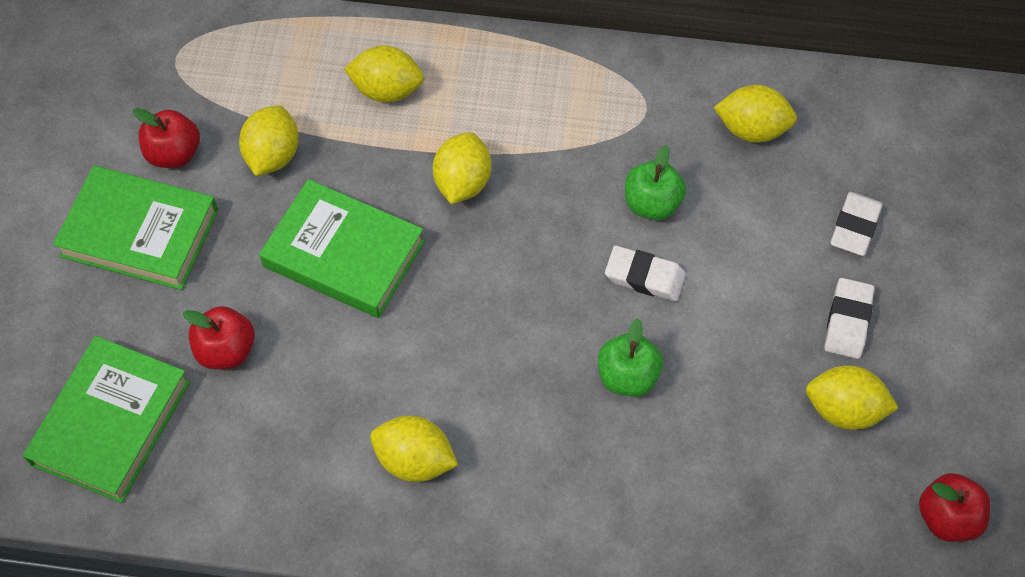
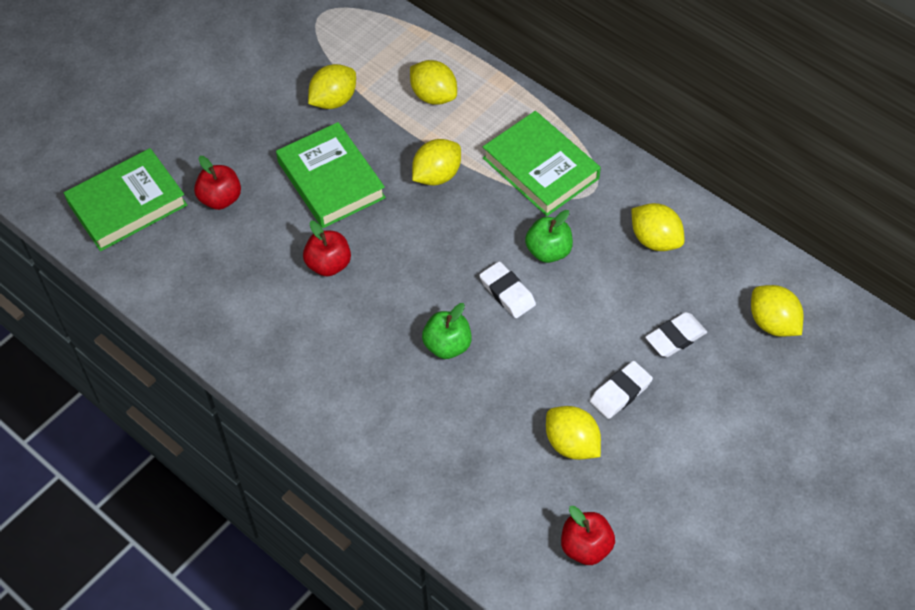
camera: 35 degrees right, 5 degrees down
green book [53,166,218,290] -> green book moved to [483,111,601,216]
red apple [133,108,200,168] -> red apple moved to [303,221,351,277]
yellow lemon [370,416,458,482] -> yellow lemon moved to [751,285,804,337]

